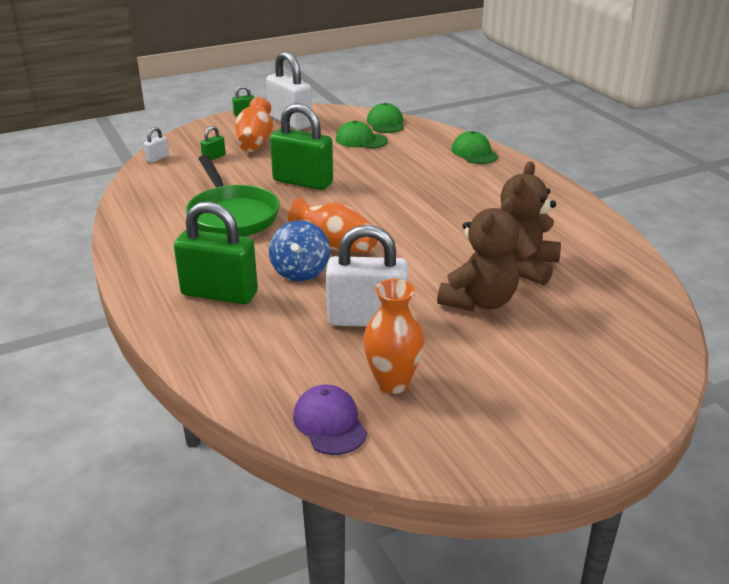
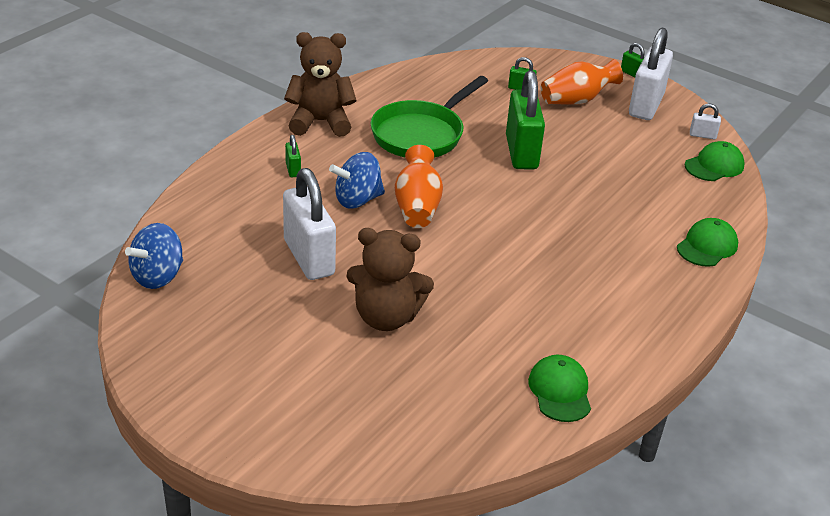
camera: 60 degrees right, 5 degrees up
white padlock [143,127,169,163] -> white padlock moved to [690,104,721,139]
green padlock [174,201,258,304] -> green padlock [285,135,301,177], size x0.42
purple cap [293,385,367,455] -> blue spinning top [125,223,183,289]
green cap [336,121,388,149] -> green cap moved to [528,355,591,422]
orange vase [363,279,424,394] -> none
brown teddy bear [501,161,561,285] -> brown teddy bear moved to [284,32,357,137]

